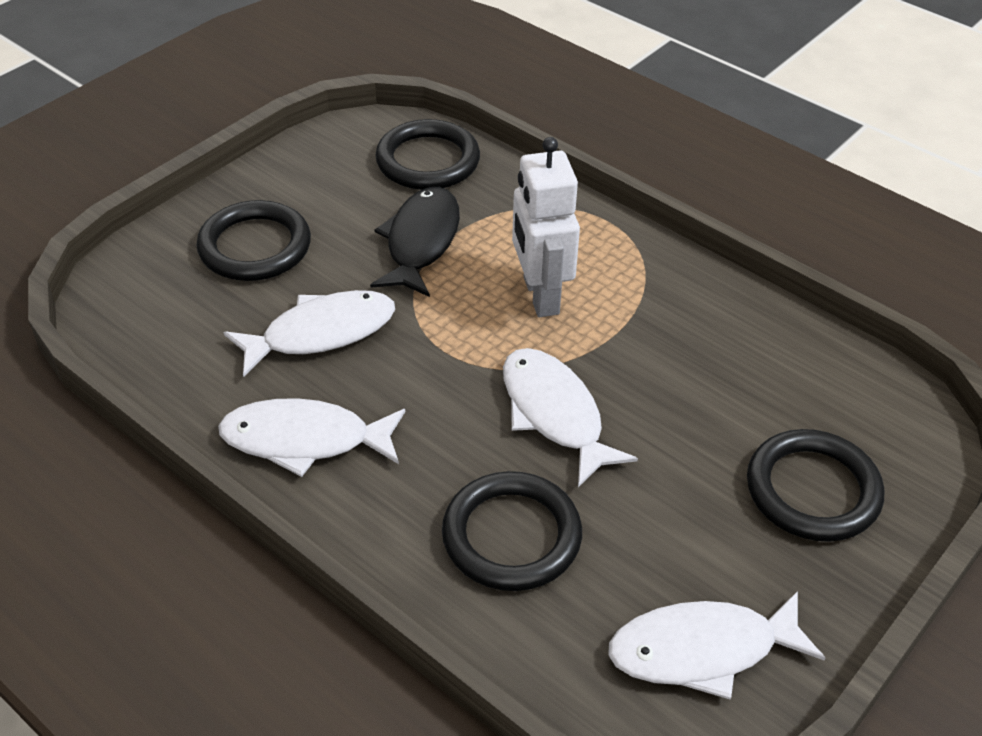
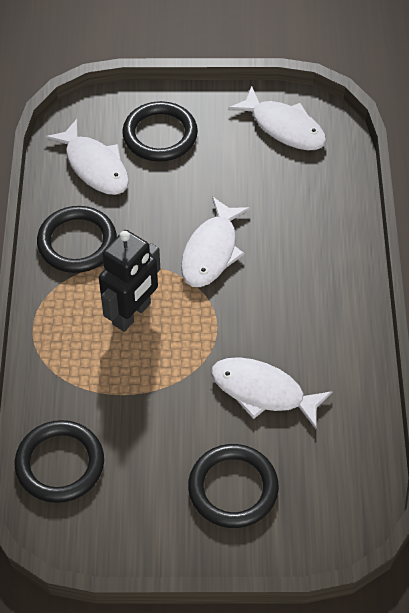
camera: 130 degrees left, 10 degrees up
white fish [218,398,405,477] -> white fish moved to [45,119,129,195]
black fish [370,187,460,297] -> none
black ring [442,471,582,591] -> black ring moved to [37,206,117,273]
white robot [512,137,580,317] -> black robot [99,230,160,332]

